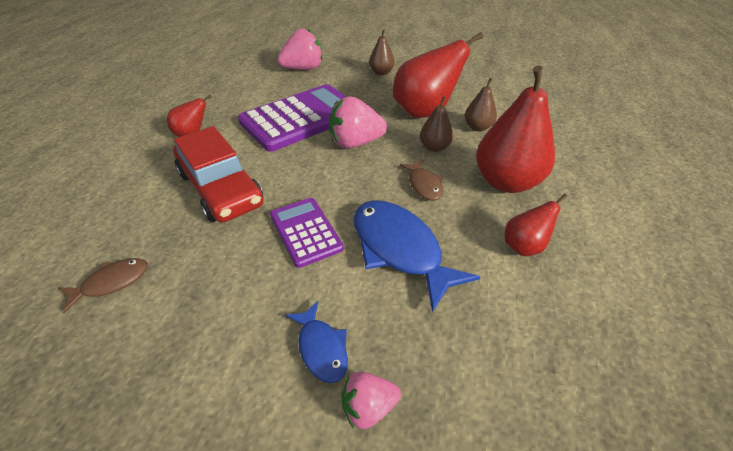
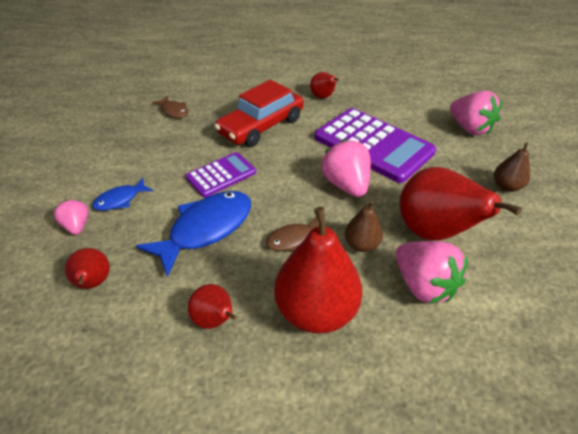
camera: 80 degrees right, 0 degrees up
brown pear [465,78,497,131] -> pink strawberry [396,241,468,304]
none -> red pear [65,248,110,289]

